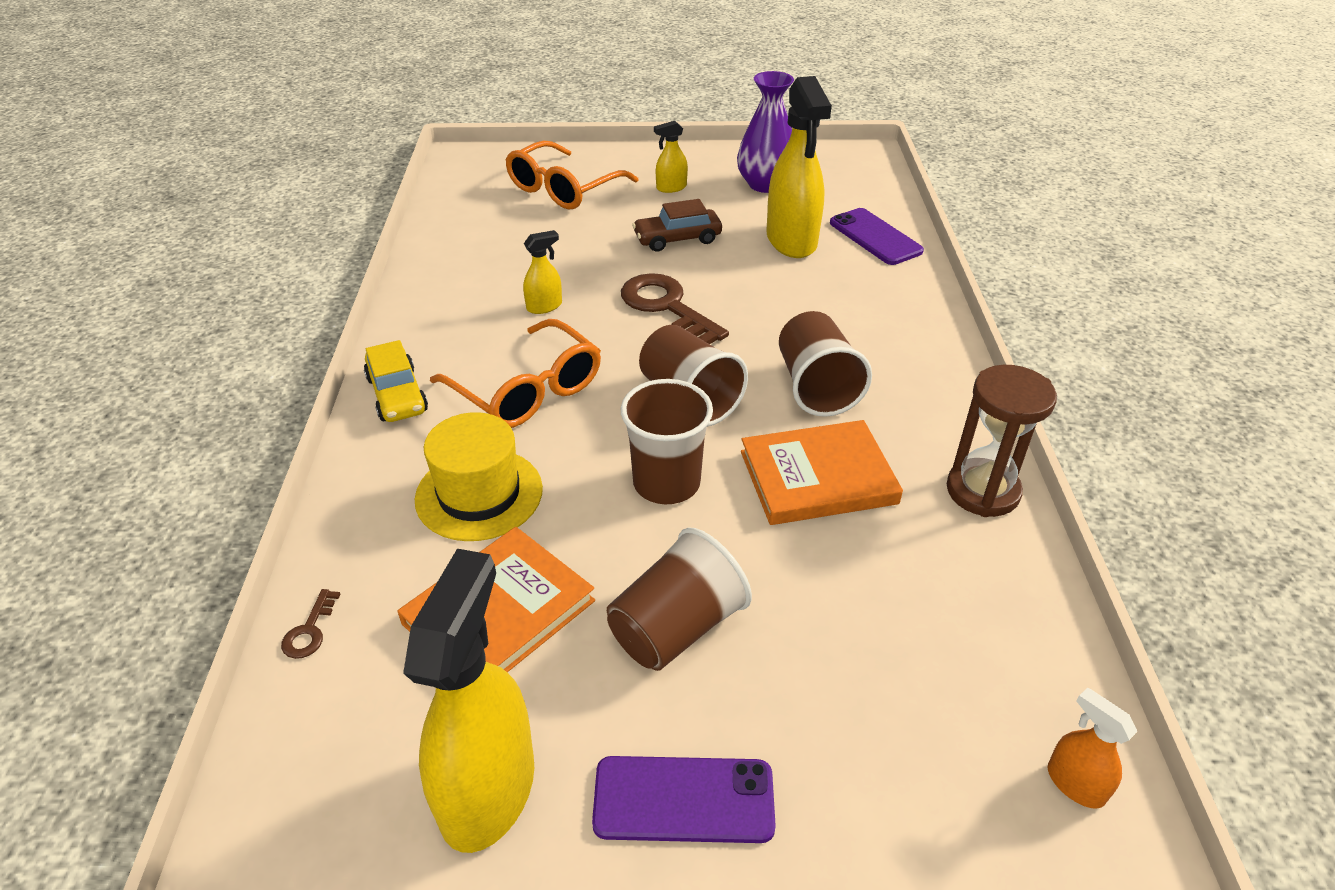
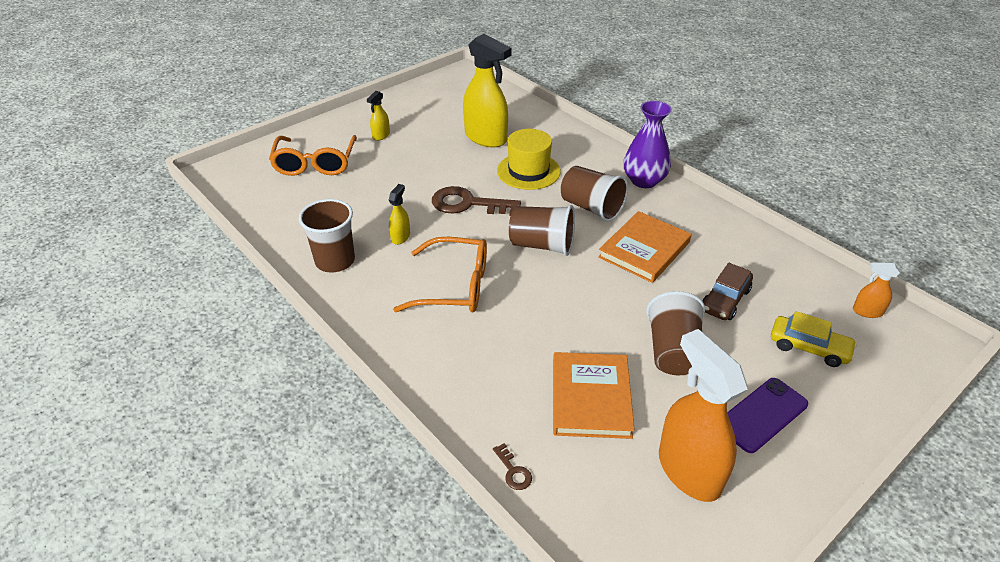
camera: 40 degrees left, 0 degrees up
yellow car [364,340,428,422] -> yellow car moved to [771,311,857,367]
yellow spray bottle [403,549,534,853] -> orange spray bottle [659,329,748,502]
yellow hat [415,412,543,541] -> yellow hat moved to [497,129,561,190]
brown cup [621,379,713,504] -> brown cup moved to [299,199,355,273]
brown car [632,199,722,252] -> brown car moved to [702,263,753,320]
purple vase [737,71,794,193] -> purple vase moved to [624,101,672,188]
purple phone [830,208,924,265] -> none
brown hourglass [947,365,1057,517] -> none

